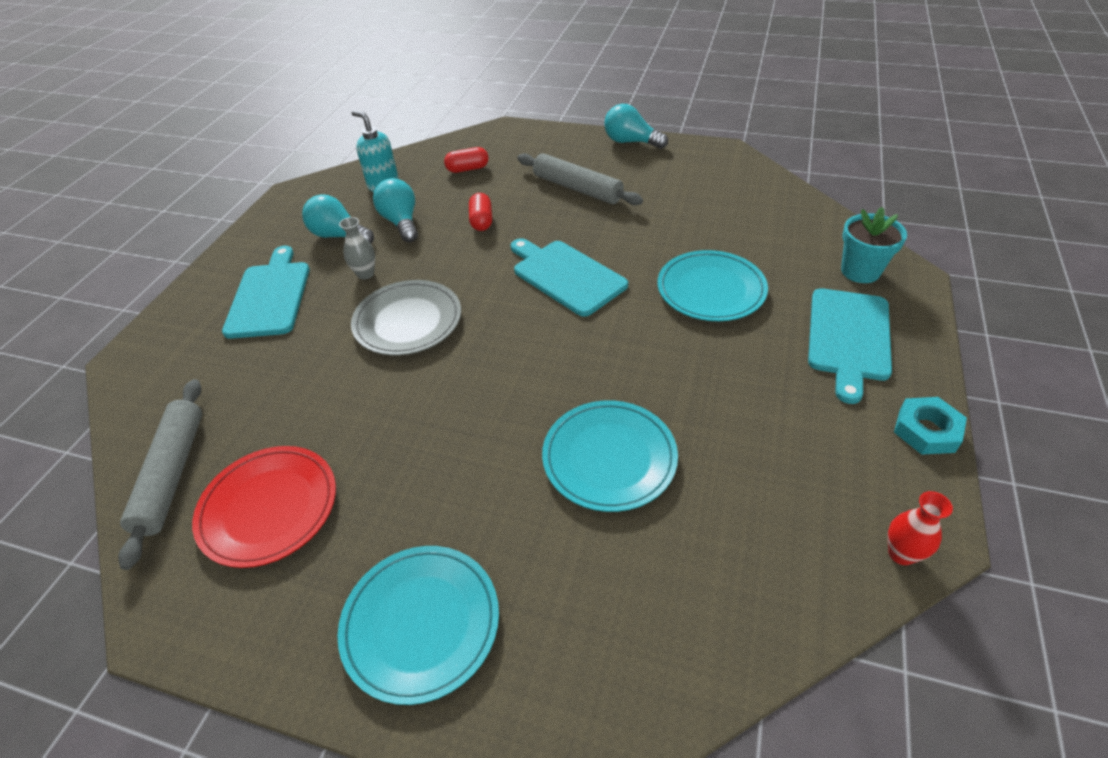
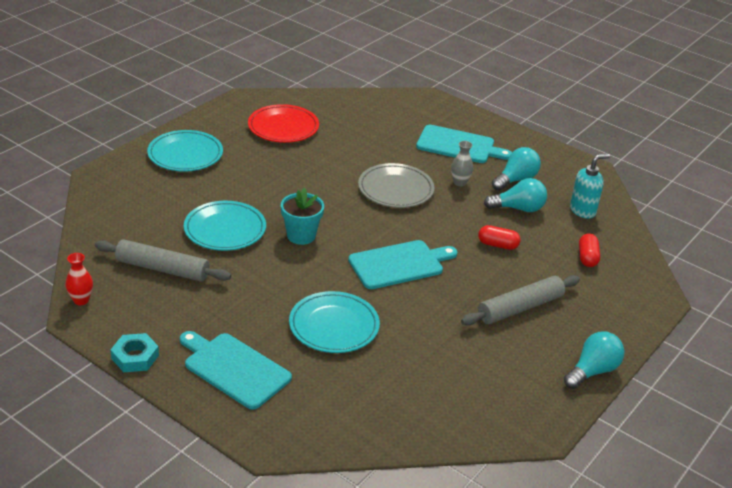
camera: 105 degrees right, 10 degrees down
grey rolling pin [118,379,202,570] -> grey rolling pin moved to [95,239,231,282]
turquoise flower pot [841,207,907,283] -> turquoise flower pot moved to [281,188,324,245]

